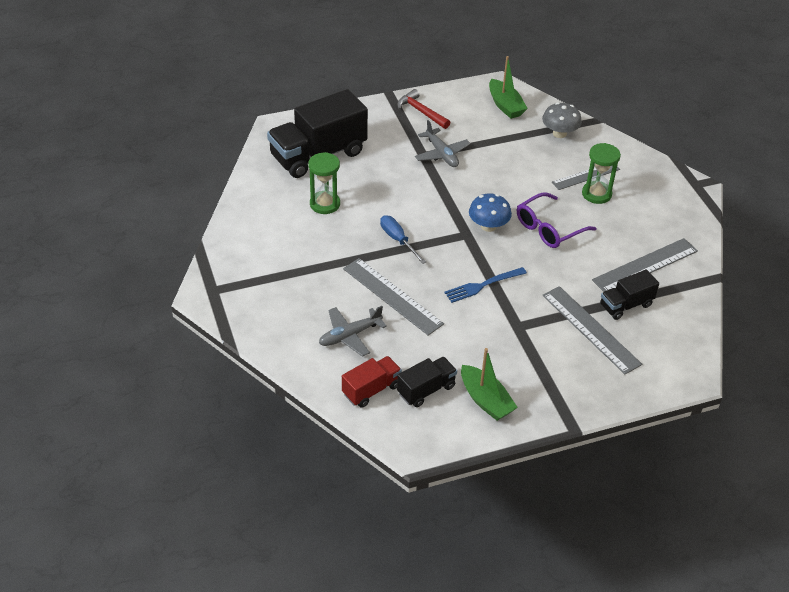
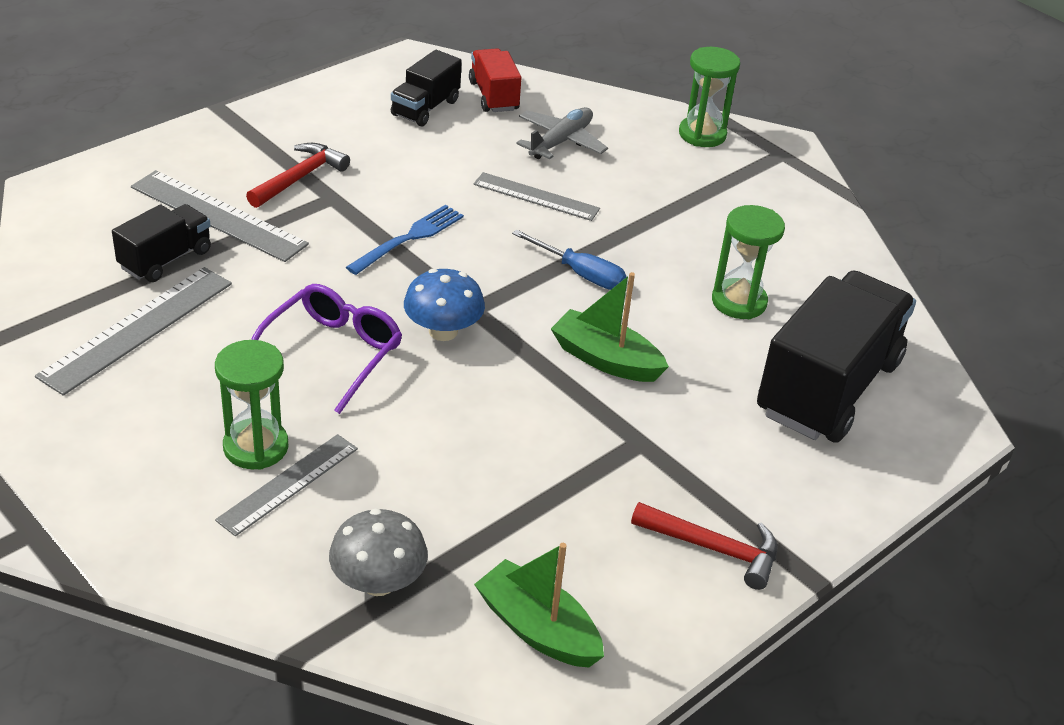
camera: 155 degrees right, 5 degrees down
red truck [342,356,402,408] -> red truck turned 135 degrees clockwise [469,48,521,112]
grey ruler [343,258,444,336] -> grey ruler [473,172,600,221], size x0.66
grey plane [415,120,471,167] -> none
green boat [461,348,518,421] -> green boat moved to [551,272,669,382]
none -> red hammer [246,143,350,208]
none -> green hourglass [679,47,740,147]

